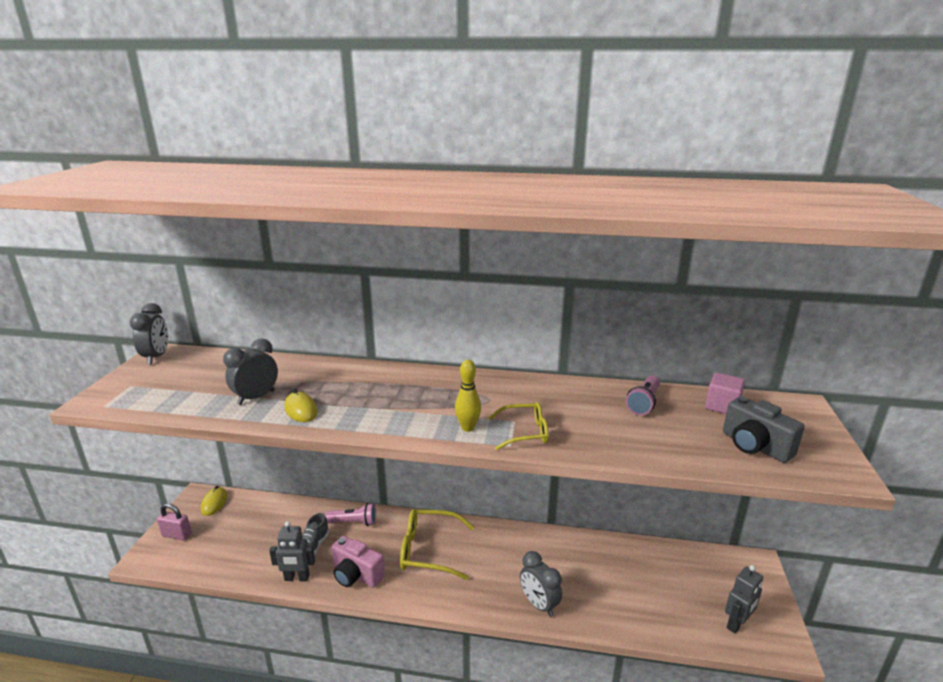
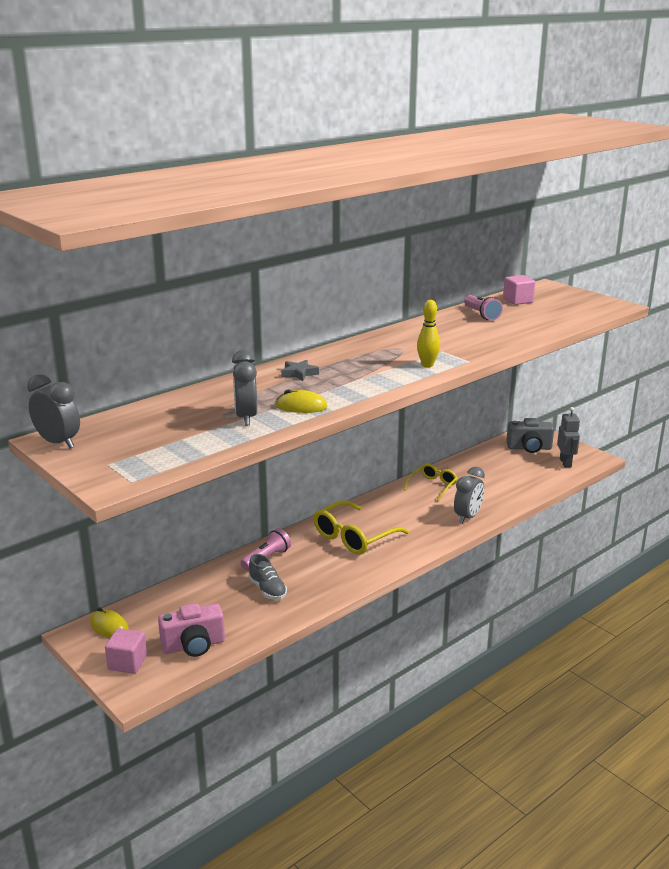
camera: 50 degrees left, 0 degrees up
pink padlock [157,503,192,541] -> pink cube [105,628,147,674]
grey robot [269,521,315,581] -> none
pink camera [331,536,385,588] -> pink camera moved to [158,603,225,657]
yellow glasses [489,402,549,450] -> yellow glasses moved to [403,464,458,501]
grey clock [520,551,562,617] -> grey clock turned 60 degrees counterclockwise [454,467,485,524]
grey camera [723,396,805,463] -> grey camera moved to [506,418,554,453]
none -> grey star [281,360,319,381]

